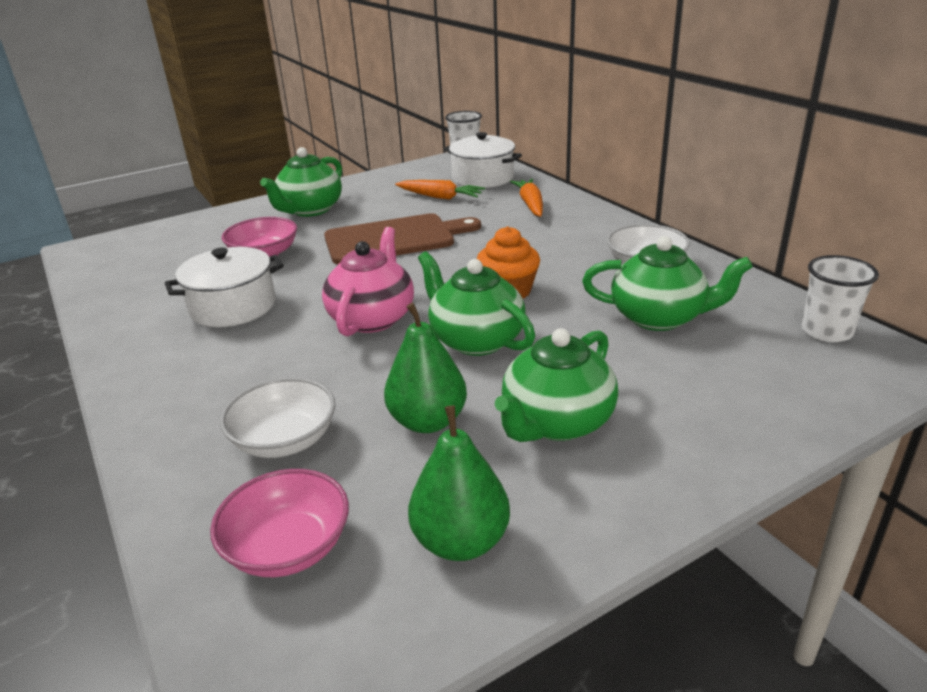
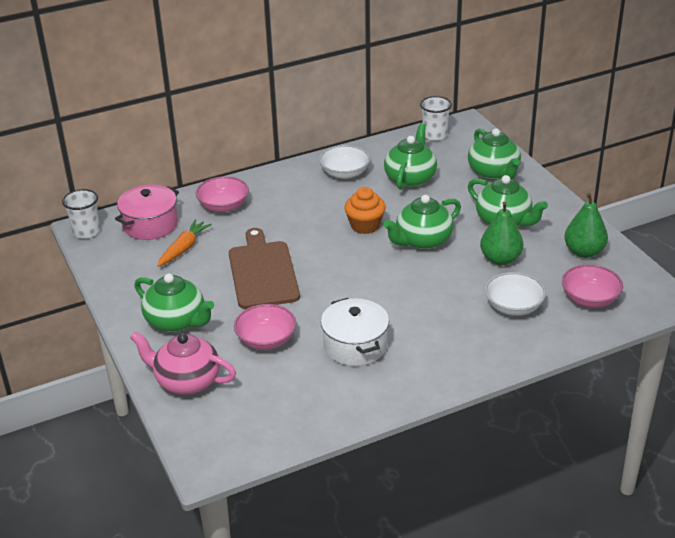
camera: 85 degrees left, 5 degrees up
pink teapot [322,227,414,336] -> pink teapot moved to [130,331,236,395]
white pot [444,132,522,188] -> pink pot [115,185,179,240]
orange carrot [510,179,543,217] -> pink bowl [195,176,249,212]
none -> green teapot [468,128,521,180]

